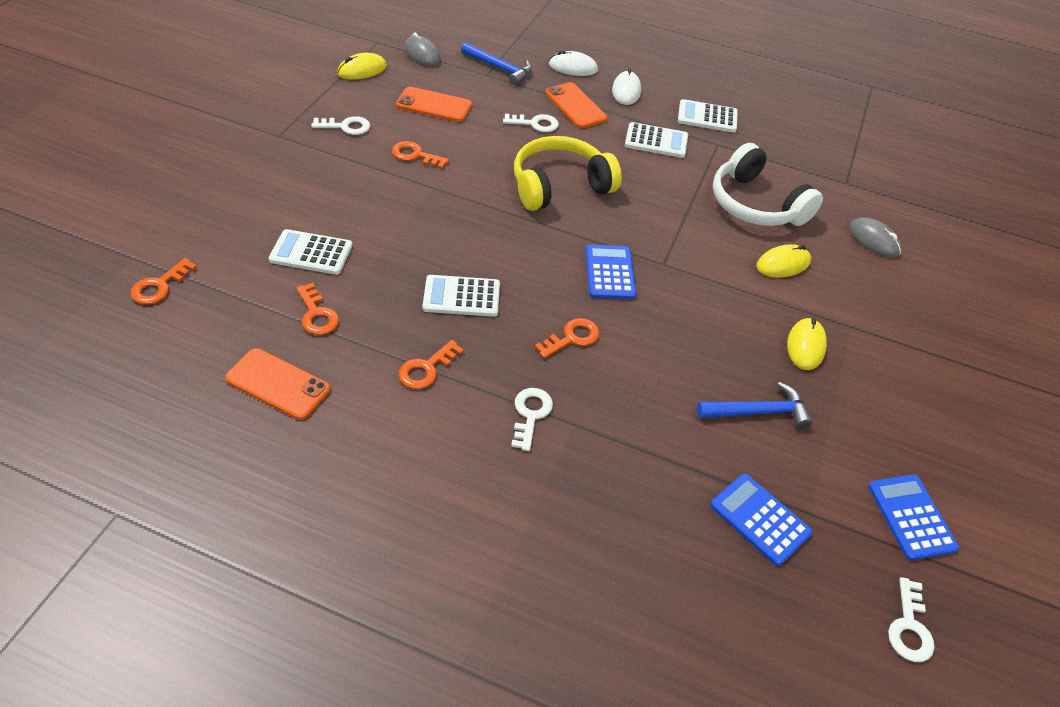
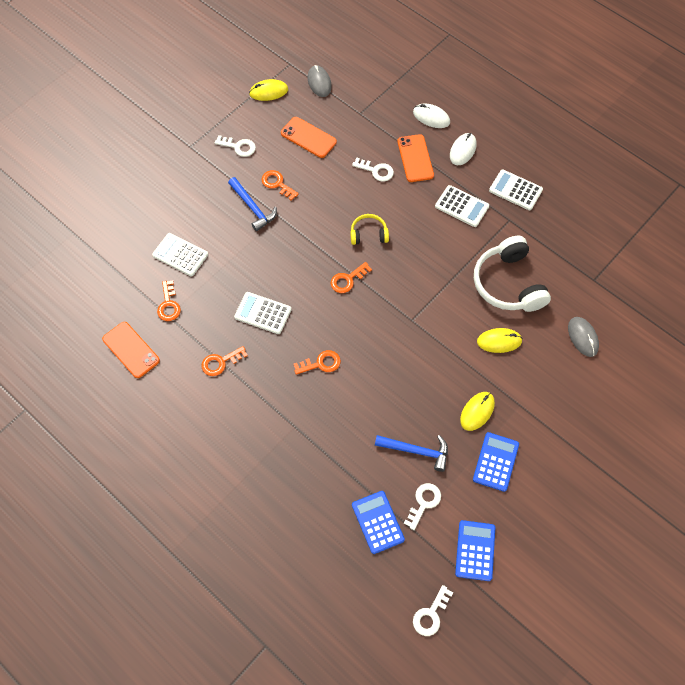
camera: 25 degrees right, 15 degrees up
orange key [130,258,197,304] -> orange key moved to [330,262,372,293]
blue hammer [461,42,532,85] -> blue hammer moved to [228,177,277,231]
white key [511,388,553,451] -> white key moved to [404,483,441,530]
yellow headphones [514,136,622,211] -> yellow headphones [351,214,389,245], size x0.52
blue calculator [586,245,636,299] -> blue calculator moved to [473,432,519,492]

